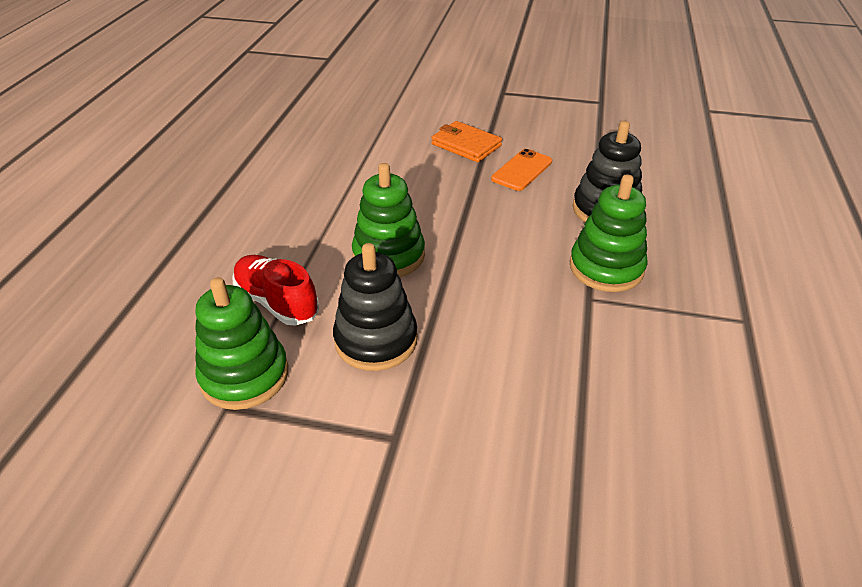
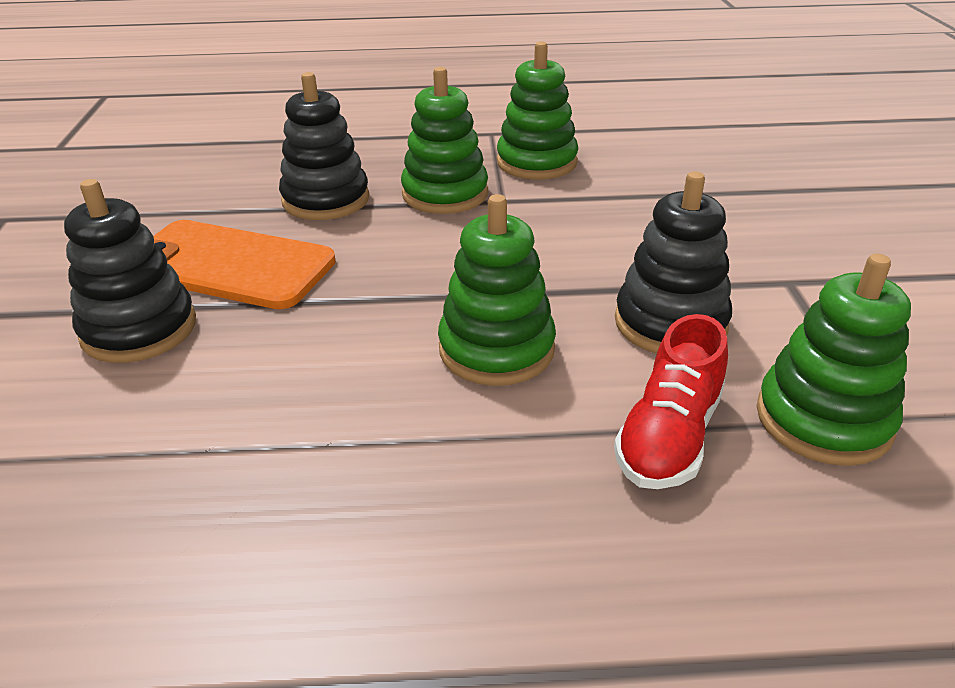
camera: 105 degrees left, 5 degrees down
orange wallet [431,121,502,162] -> black stacking toy [64,179,196,363]
orange phone [491,149,552,191] -> orange phone [154,220,336,309], size x1.78
none -> green stacking toy [497,41,578,180]

